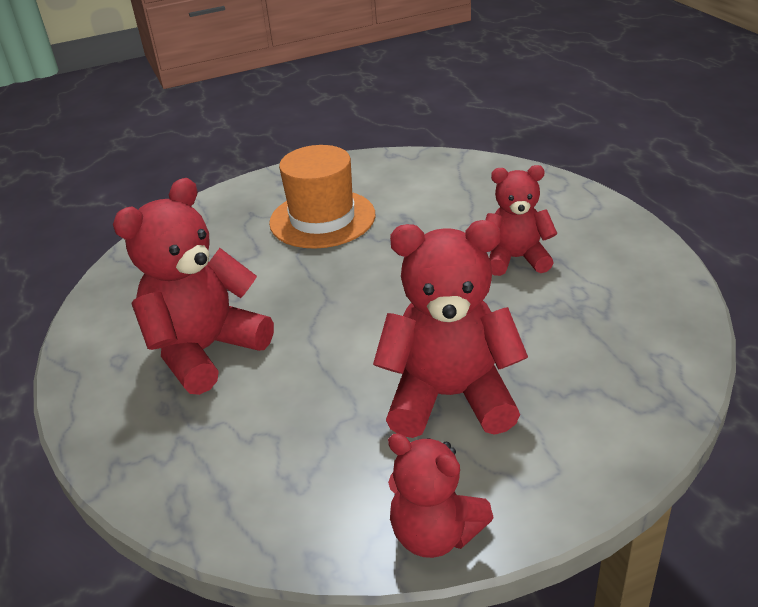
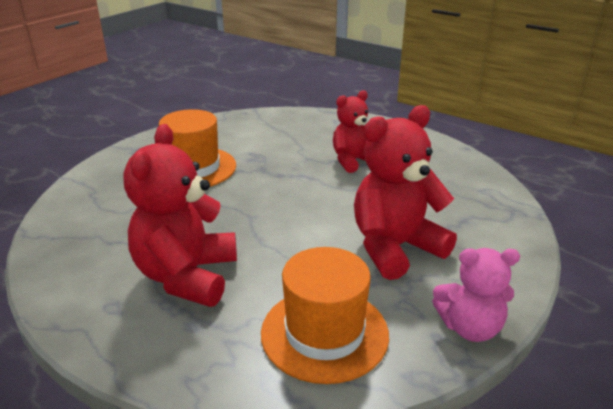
camera: 35 degrees left, 5 degrees down
red teddy bear [388,433,494,558] -> pink teddy bear [432,248,520,342]
none -> orange hat [261,247,389,384]

